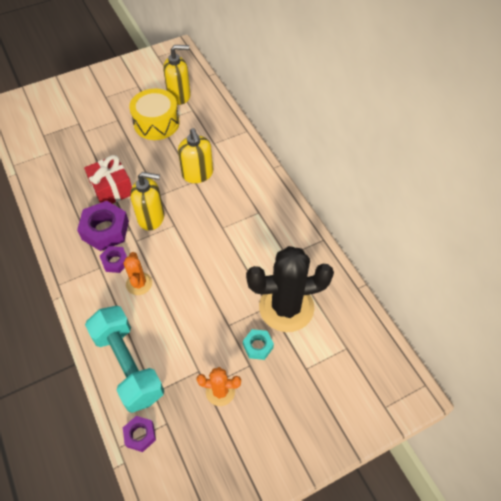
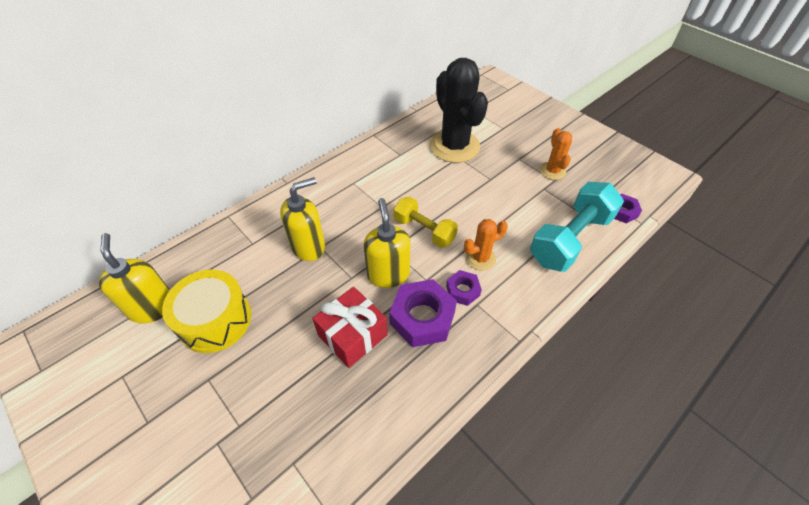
camera: 105 degrees left, 5 degrees down
turquoise nut [243,329,274,360] -> none
none -> yellow dumbbell [394,197,458,248]

